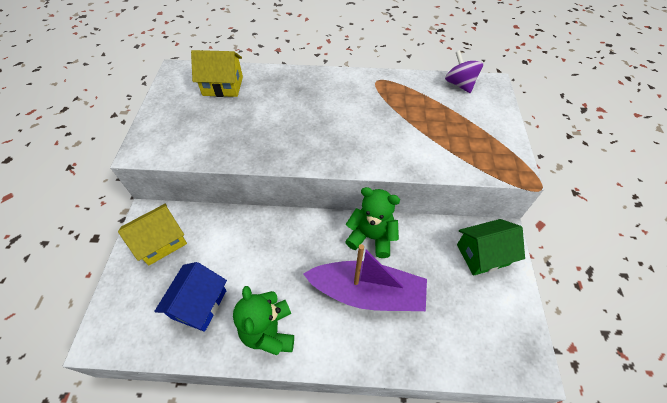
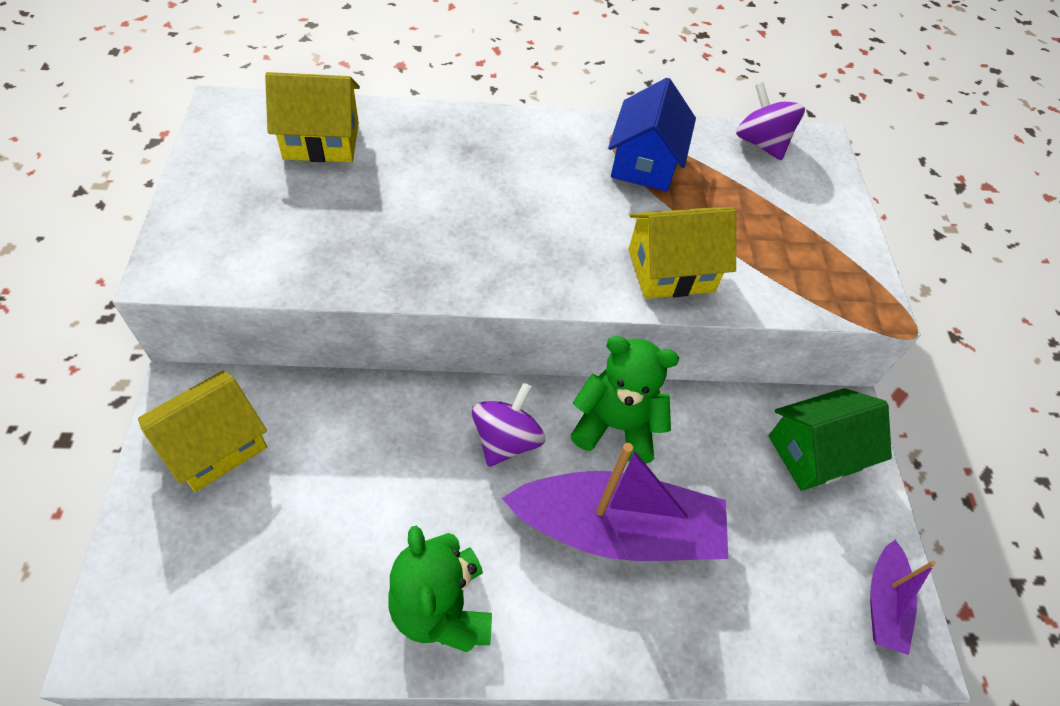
camera: 10 degrees left, 0 degrees up
blue house [154,262,227,332] -> blue house moved to [608,78,696,192]
none -> purple spinning top [472,383,545,467]
none -> yellow house [628,207,736,299]
none -> purple boat [870,540,936,655]

